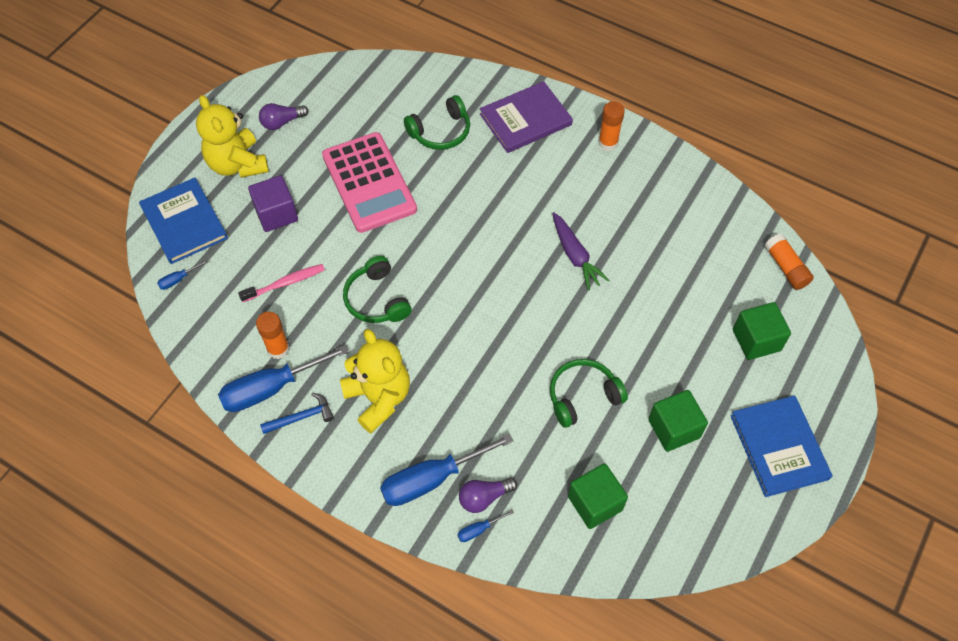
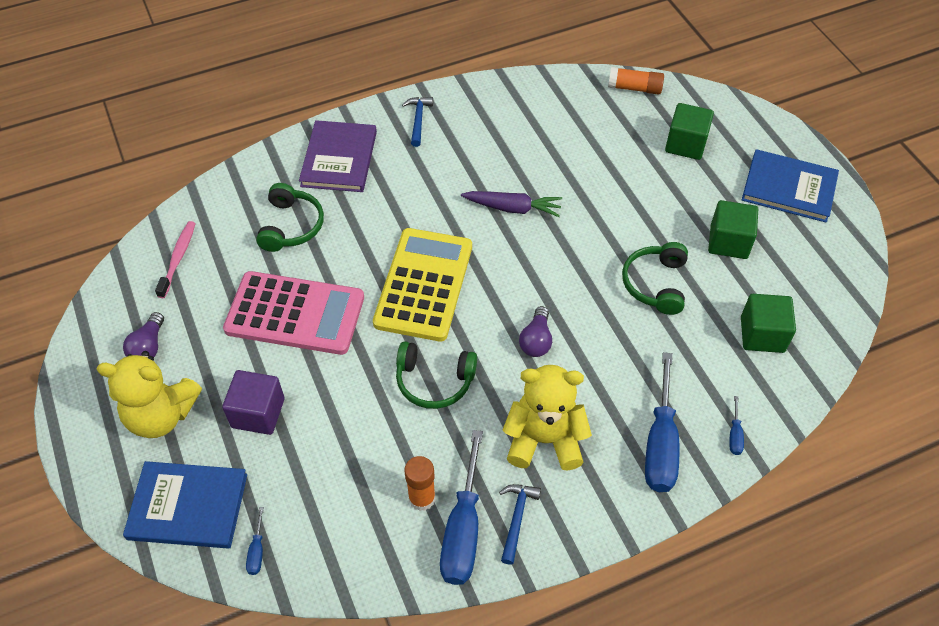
camera: 55 degrees left, 5 degrees down
pink toothbrush [238,264,325,302] -> pink toothbrush moved to [155,221,196,298]
purple light bulb [459,477,517,513] -> purple light bulb moved to [519,306,552,357]
orange glue stick [598,101,625,151] -> blue hammer [402,97,433,147]
none -> yellow calculator [373,228,472,342]

